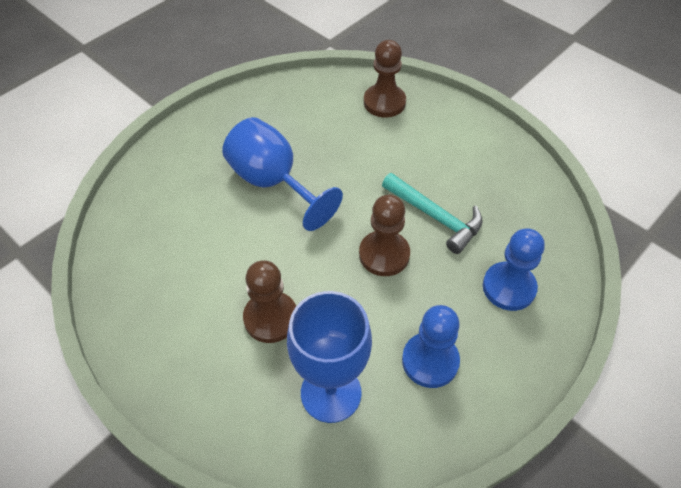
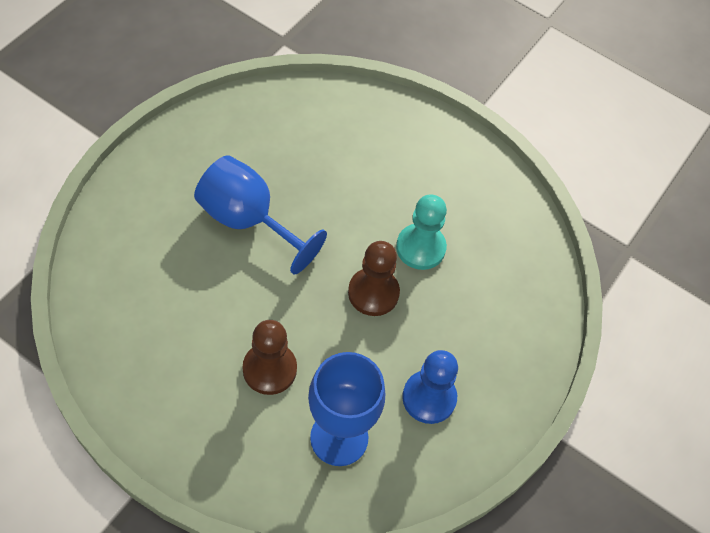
camera: 15 degrees left, 5 degrees up
brown pawn [364,40,406,118] -> none
turquoise hammer [382,173,483,254] -> turquoise pawn [396,194,447,270]
blue pawn [483,229,545,311] -> none

